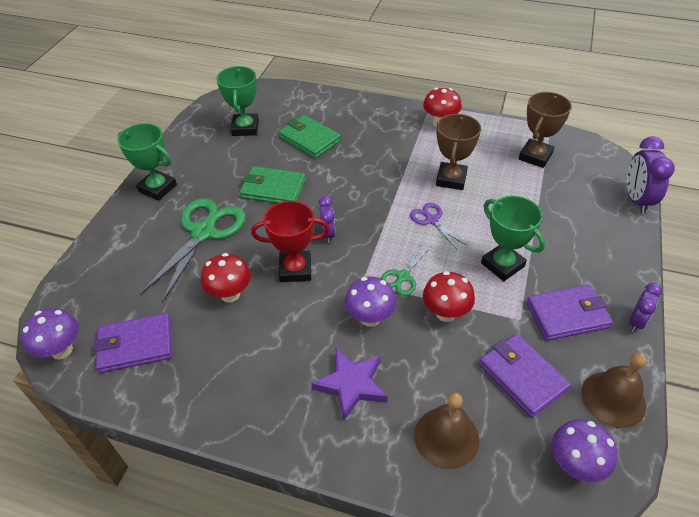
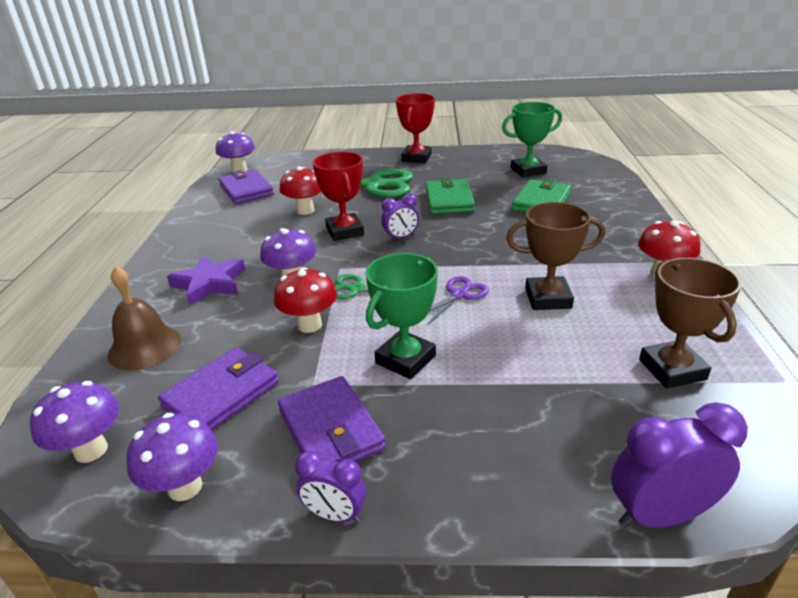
camera: 75 degrees right, 15 degrees down
green trophy [118,123,177,201] -> red trophy [396,93,435,163]
brown trophy [519,92,572,168] -> brown trophy turned 60 degrees clockwise [639,258,742,389]
brown bell [581,353,646,428] -> purple mushroom [127,413,218,501]

